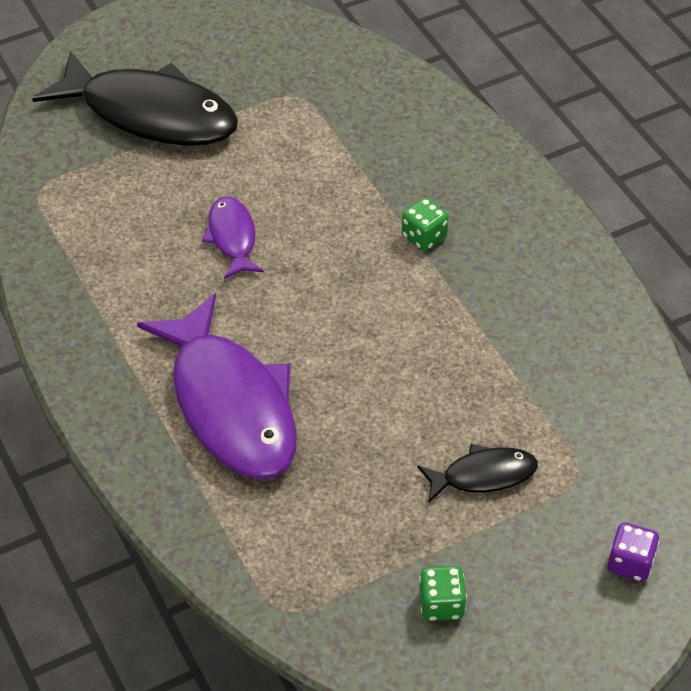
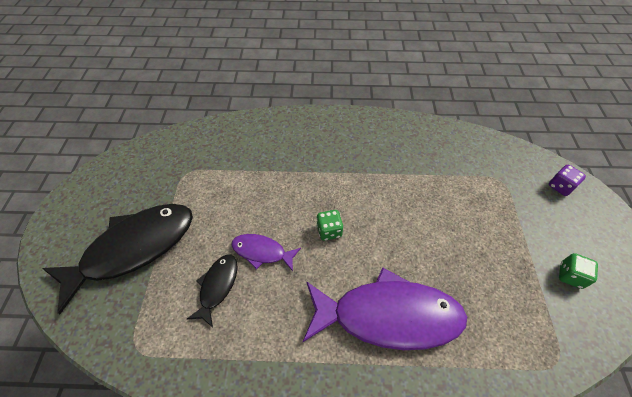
camera: 60 degrees left, 5 degrees up
green dice [402,198,449,251] -> green dice moved to [316,210,343,241]
black fish [417,444,538,502] -> black fish moved to [187,255,238,327]

